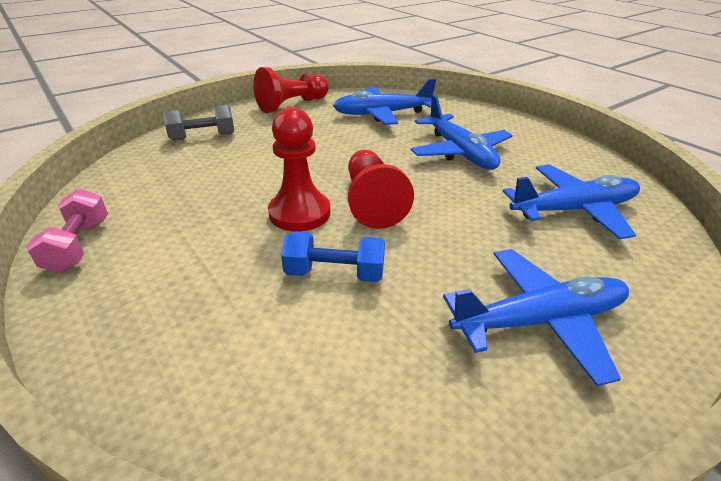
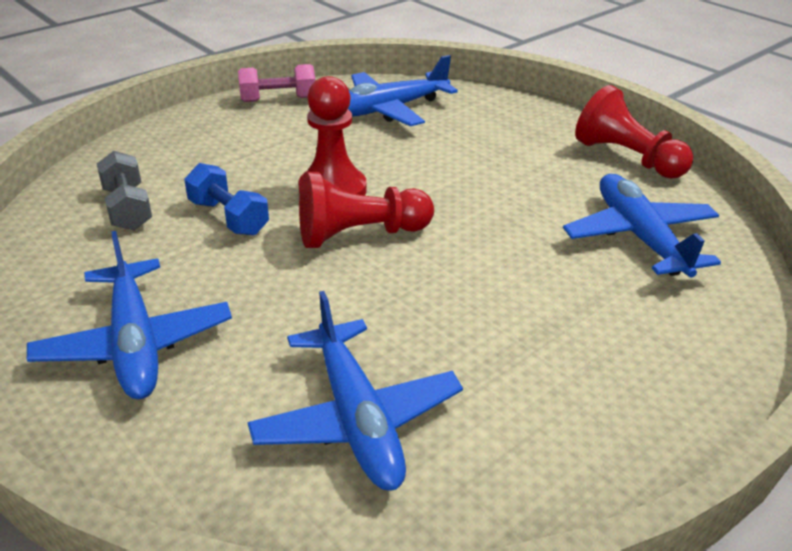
camera: 85 degrees right, 0 degrees up
grey dumbbell [164,105,234,141] -> grey dumbbell moved to [97,151,152,230]
blue dumbbell [281,231,385,282] -> blue dumbbell turned 45 degrees counterclockwise [184,163,269,236]
blue plane [411,95,512,170] -> blue plane moved to [348,55,458,126]

